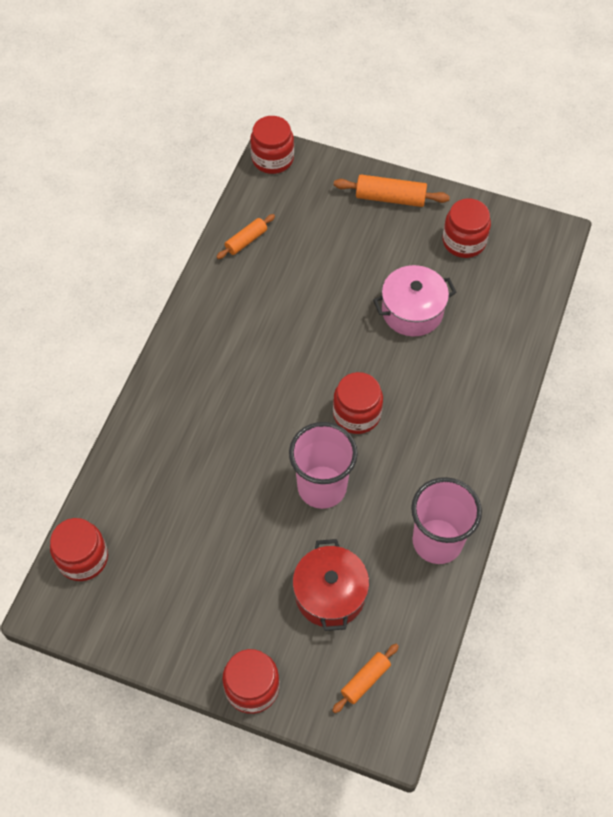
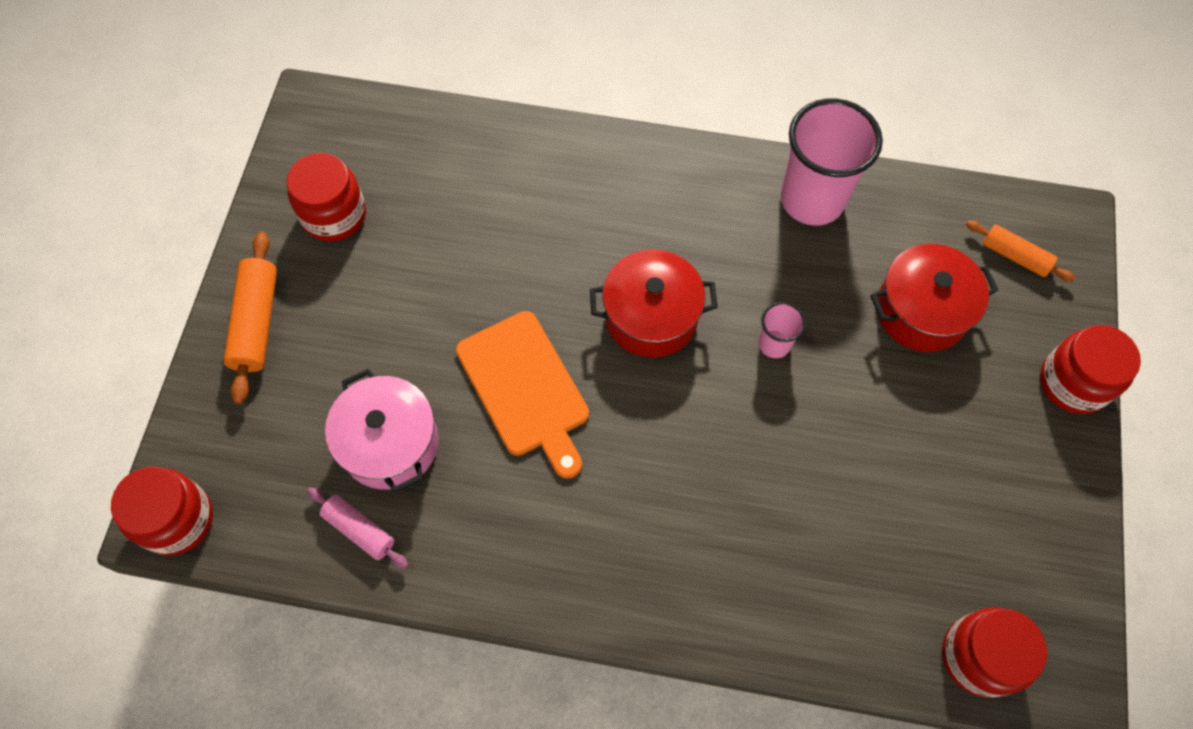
camera: 100 degrees left, 5 degrees up
orange rolling pin [217,214,275,259] -> pink rolling pin [307,487,408,568]
pink cup [289,422,358,509] -> pink cup [759,302,806,358], size x0.47
red jar [333,372,383,434] -> red pot [590,249,718,358]
pink pot [373,265,456,336] -> pink pot moved to [325,369,439,493]
none -> orange cutting board [456,311,589,479]

